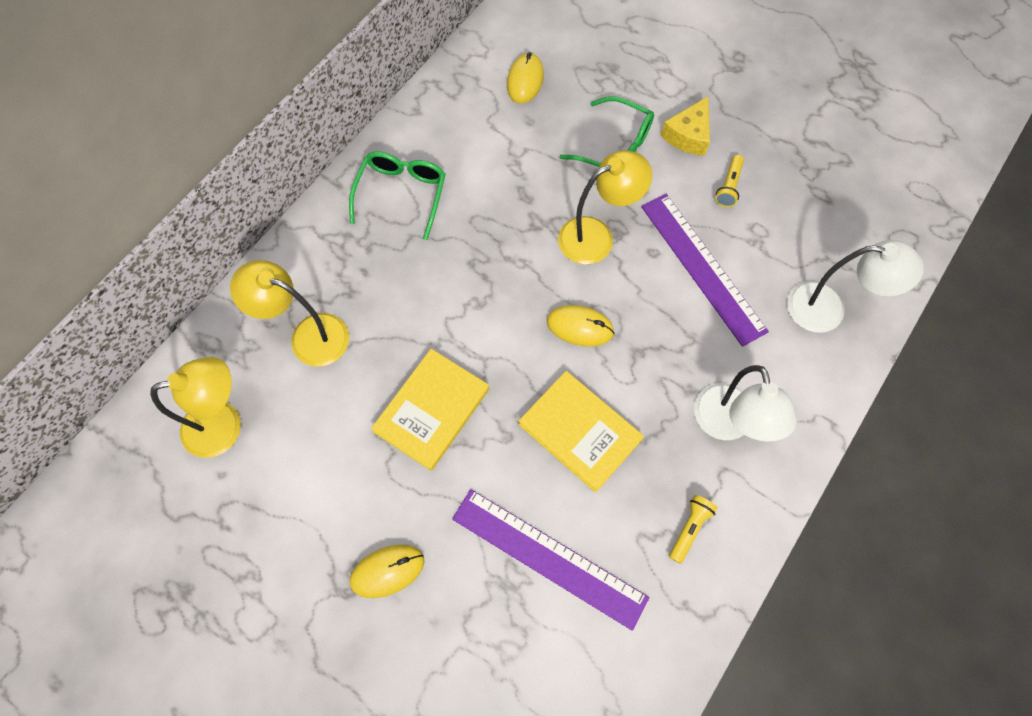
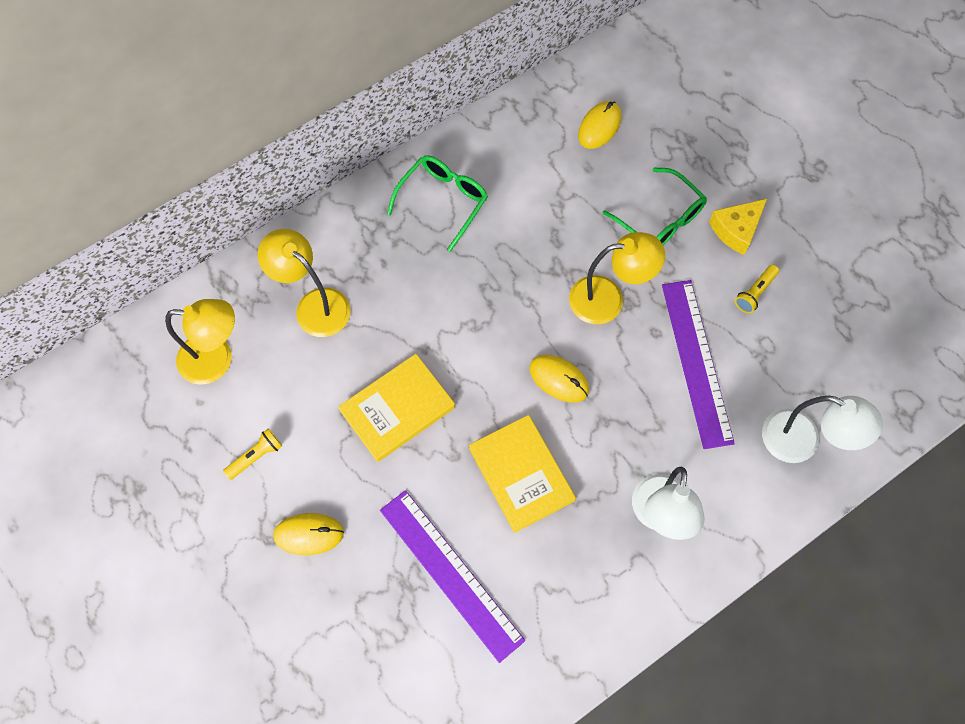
camera: 20 degrees right, 0 degrees up
yellow flashlight [669,495,718,564] -> yellow flashlight moved to [223,429,282,480]

